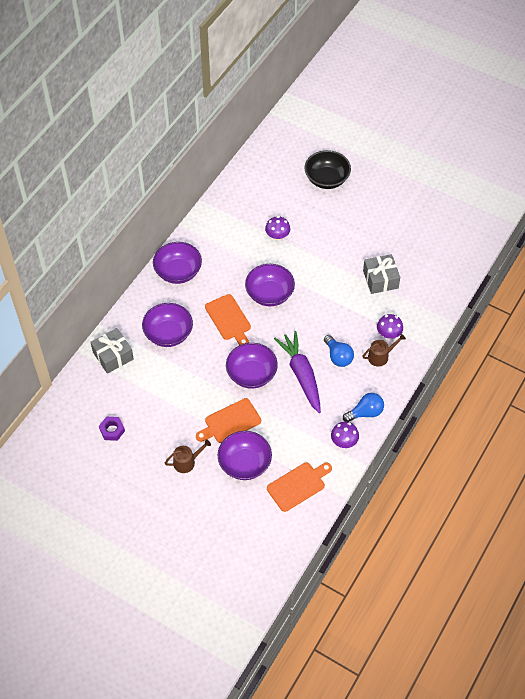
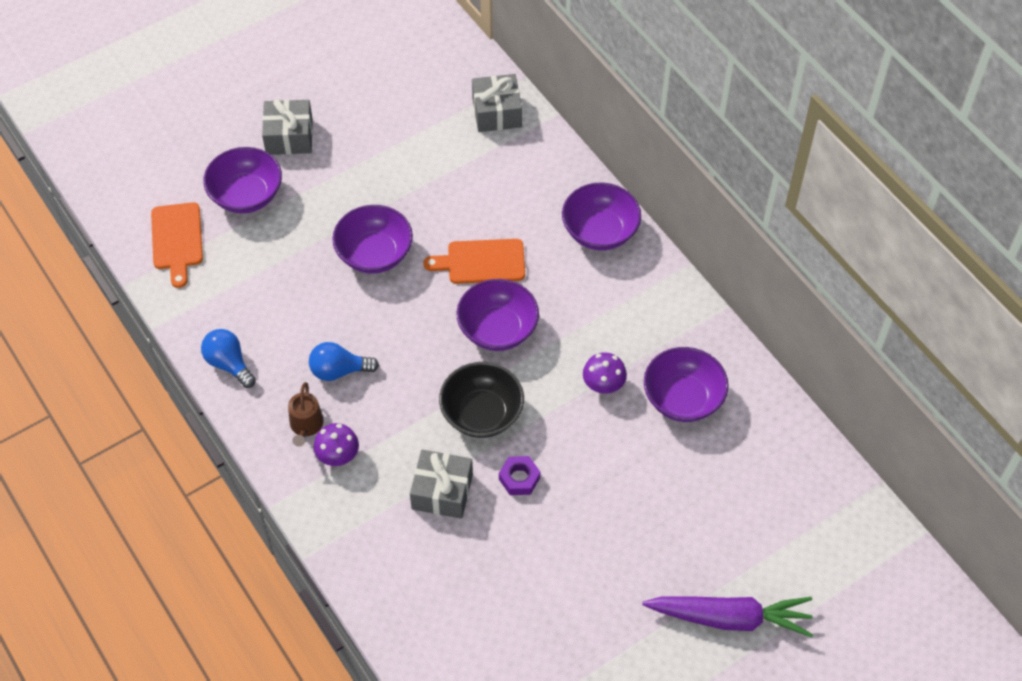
camera: 115 degrees right, 0 degrees up
purple nut [99,417,125,441] -> purple nut moved to [499,456,540,495]
purple bowl [142,303,193,347] -> purple bowl moved to [644,347,729,422]
brown watering can [165,439,211,473] -> grey gift [262,99,313,155]
orange cutting board [196,398,261,443] -> none
purple carrot [274,331,321,413] -> purple carrot moved to [642,596,813,637]
black bowl [304,150,351,189] -> black bowl moved to [439,362,524,438]
purple mushroom [331,422,359,448] -> none
blue light bulb [343,393,384,422] -> blue light bulb turned 135 degrees clockwise [201,329,256,388]

